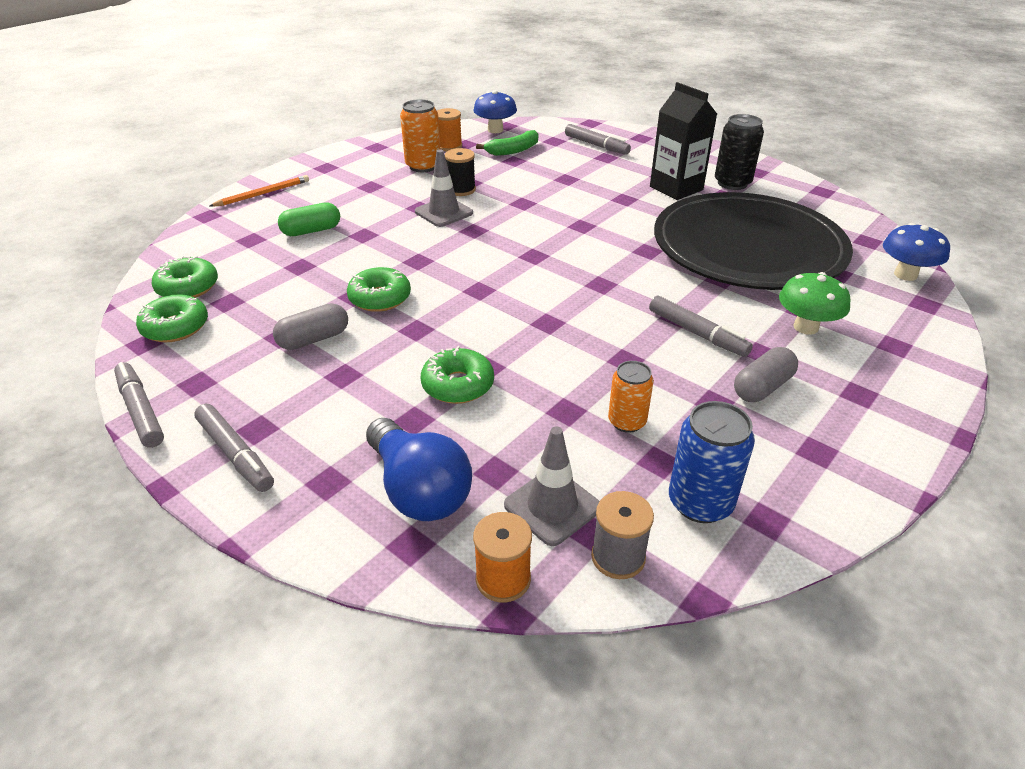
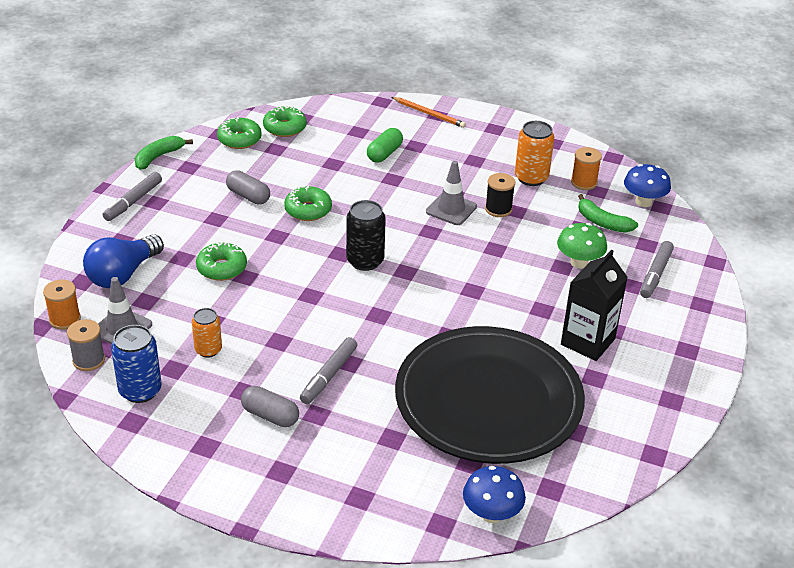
camera: 70 degrees right, 0 degrees up
grey marker [114,362,164,448] -> green banana [135,136,193,170]
green capsule [278,202,340,236] -> green capsule turned 75 degrees clockwise [367,128,403,163]
black can [715,114,764,190] -> black can moved to [346,200,386,271]
green mushroom [779,272,851,335] -> green mushroom moved to [557,223,607,269]

